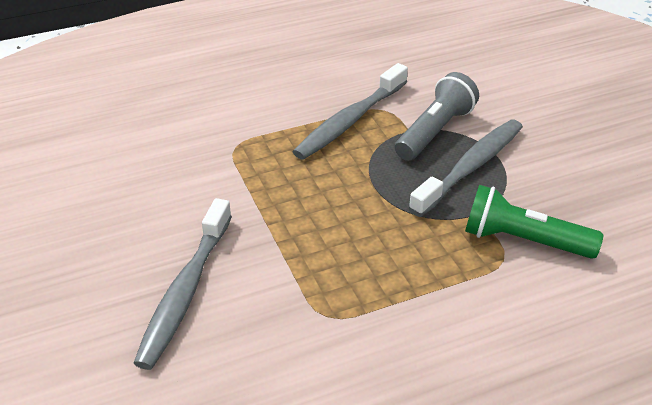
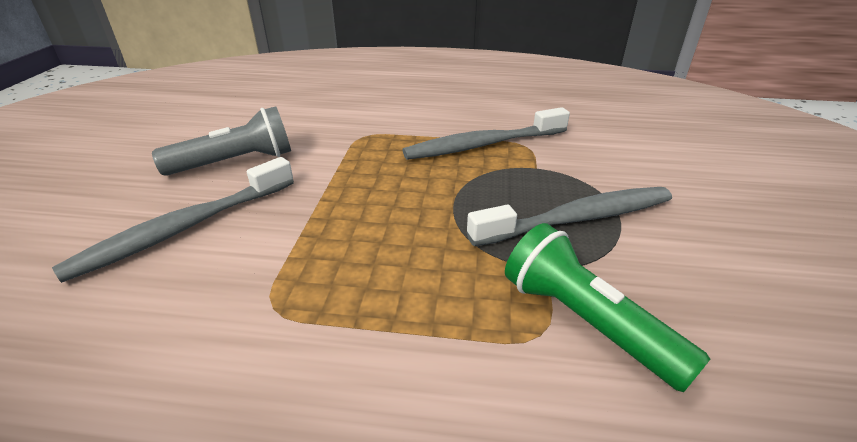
camera: 30 degrees right, 5 degrees down
grey flashlight [395,72,479,161] -> grey flashlight moved to [152,106,291,176]

